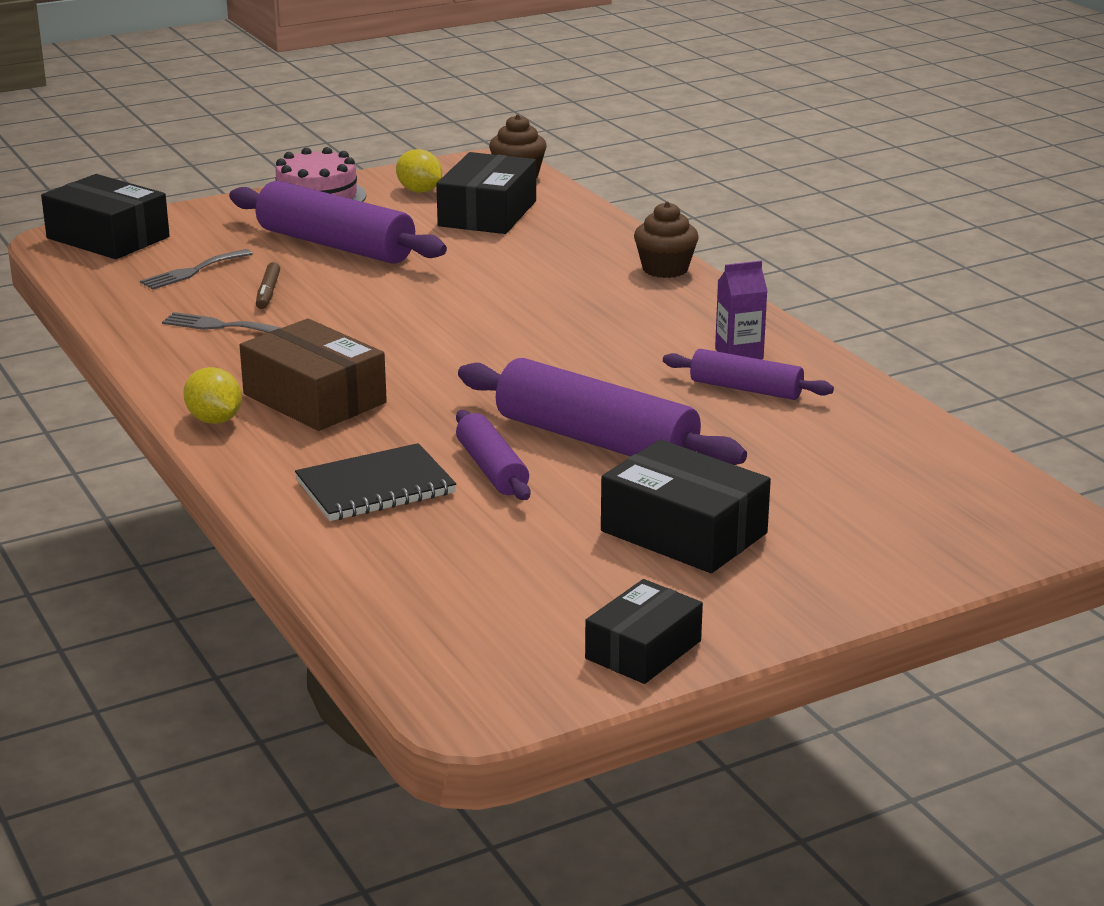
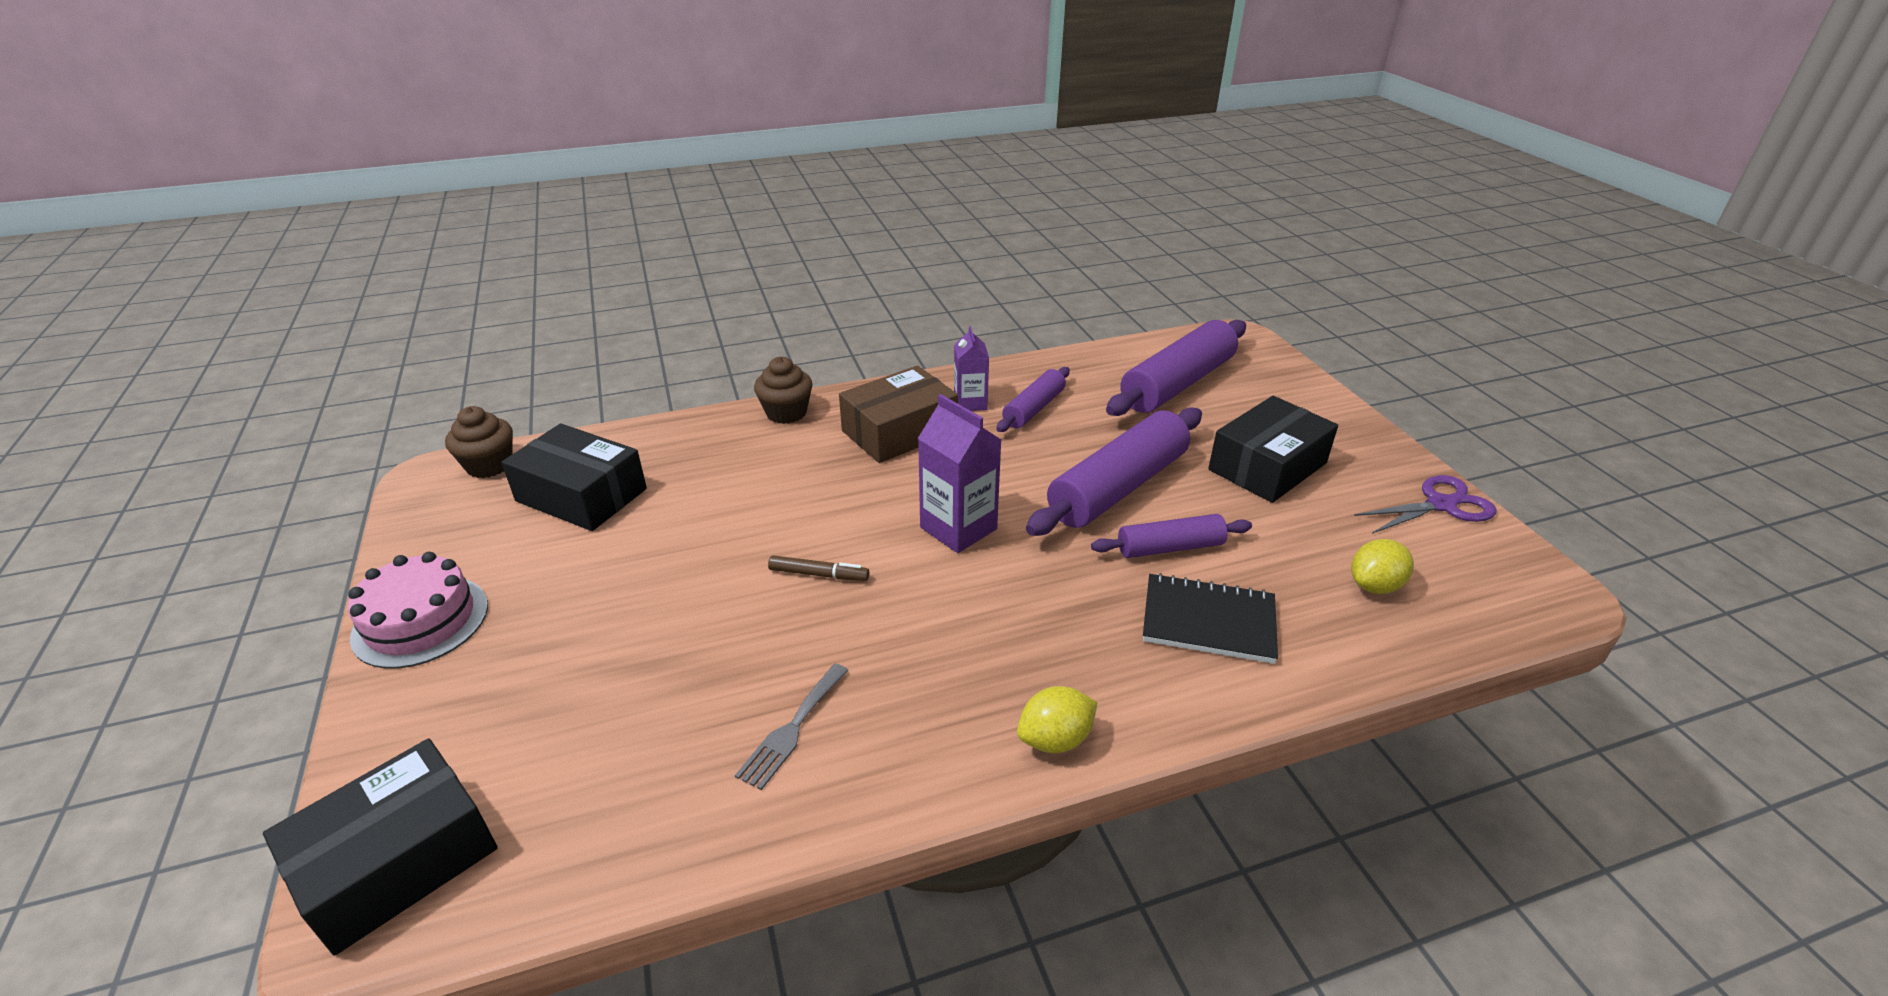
camera: 80 degrees left, 10 degrees up
grey fork [140,249,253,289] -> none
purple rolling pin [229,181,447,264] -> purple rolling pin moved to [1106,320,1246,416]
brown box [240,319,387,431] -> brown box moved to [839,365,958,463]
brown marker [256,262,280,309] -> brown marker moved to [768,555,869,581]
black notebook [295,443,456,521] -> black notebook turned 60 degrees counterclockwise [1143,573,1278,664]
yellow lemon [396,149,442,193] -> yellow lemon moved to [1351,539,1414,594]
black box [585,579,703,684] -> purple scissors [1354,475,1496,534]
none -> purple carton [918,394,1001,553]

